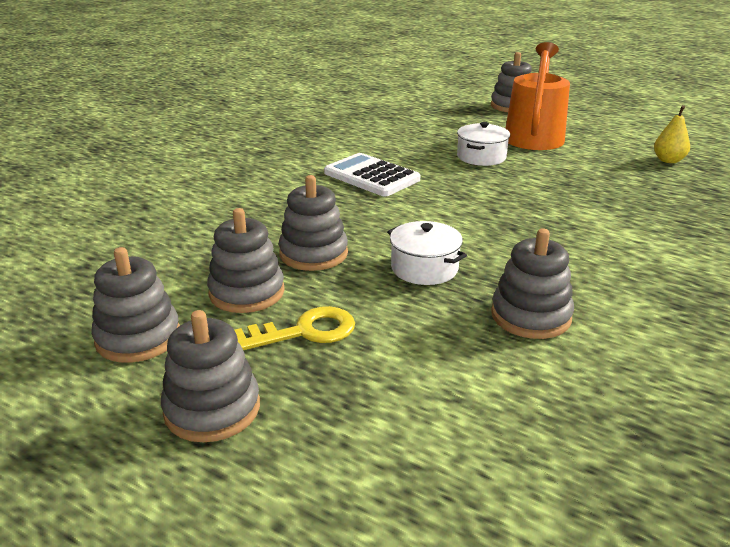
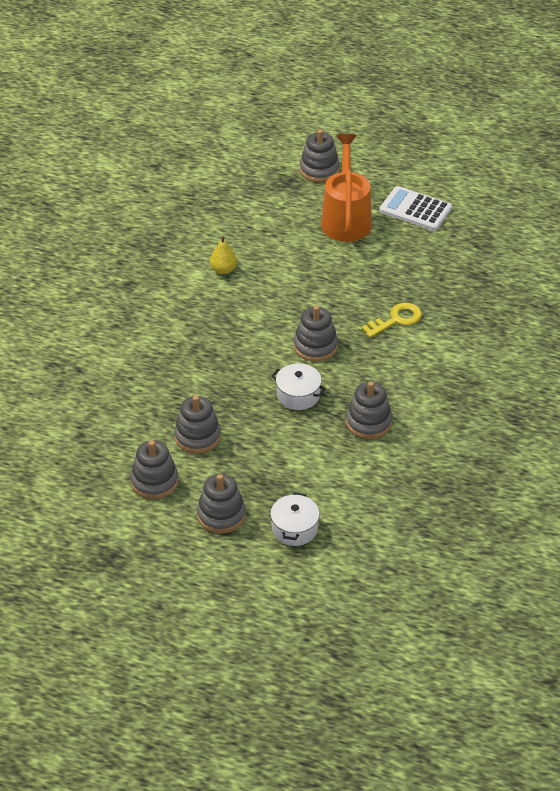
camera: 15 degrees left, 15 degrees up
yellow key [234,306,355,350] -> yellow key moved to [361,303,422,338]
grey stacking toy [279,175,348,271] -> grey stacking toy moved to [294,305,338,362]
white calculator [324,153,420,197] -> white calculator moved to [379,186,452,231]
white pot [457,122,510,166] -> white pot moved to [270,493,320,546]
yellow pear [654,105,690,163] -> yellow pear moved to [210,236,237,274]

